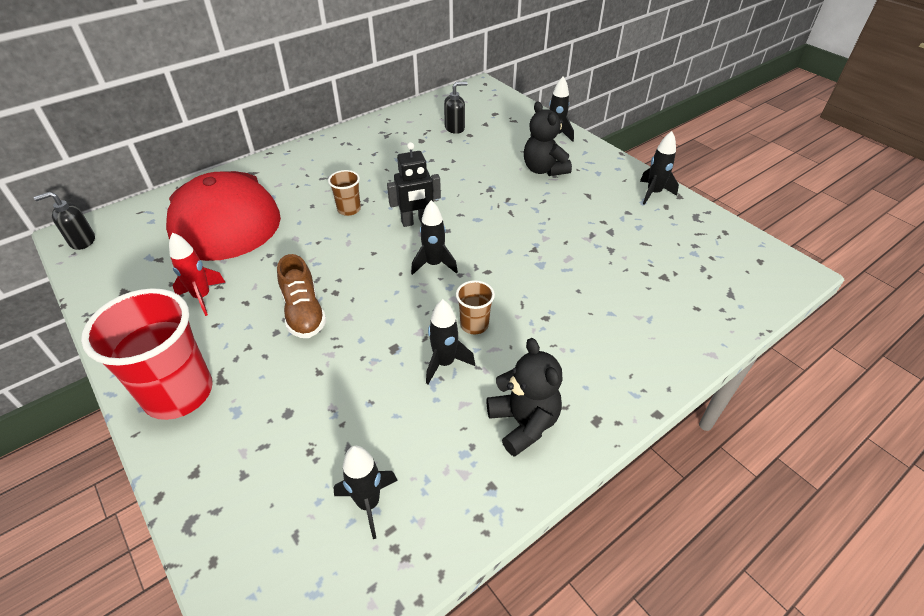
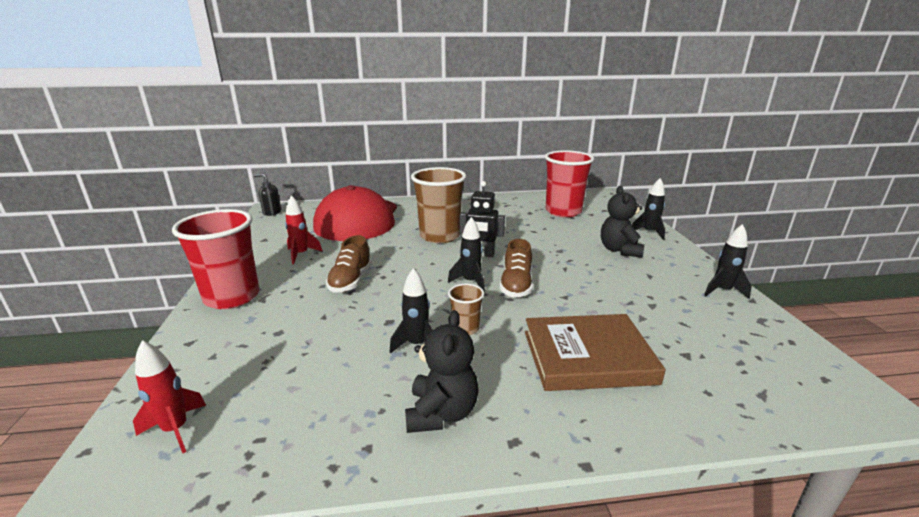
camera: 30 degrees right, 20 degrees down
brown cup [328,170,361,216] -> brown cup [411,167,466,243], size x2.14
black rocket [334,446,398,539] -> none
black soap dispenser [444,81,468,134] -> red cup [545,150,594,217]
none -> red rocket [133,340,206,453]
none -> brown shoe [499,239,533,298]
none -> brown book [525,314,666,391]

